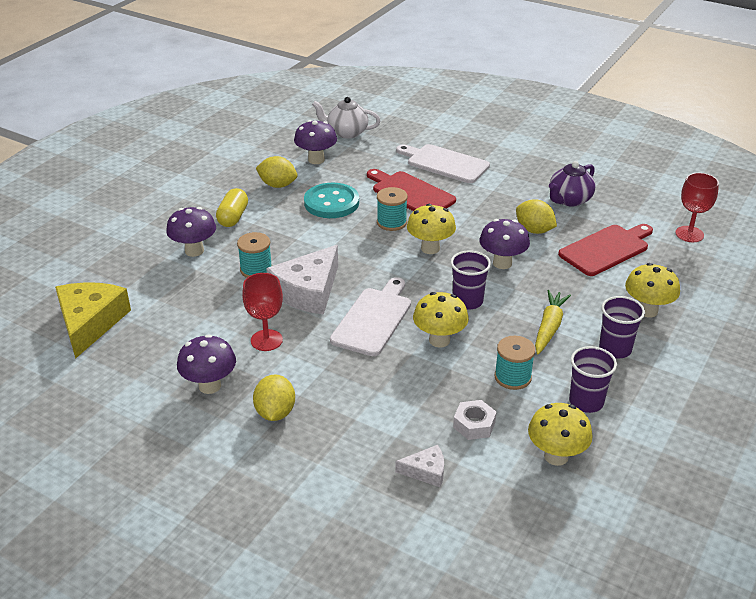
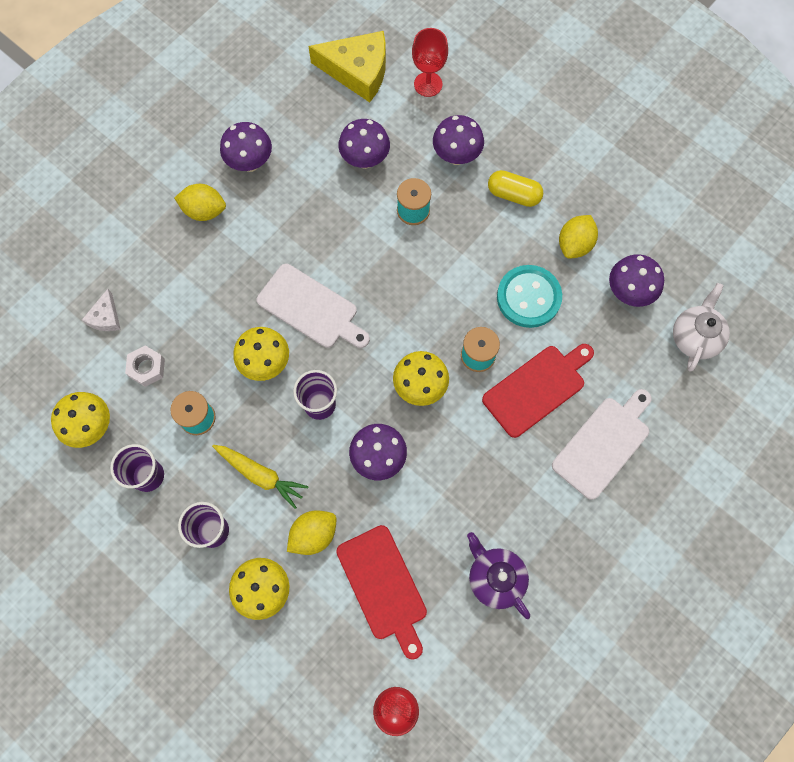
camera: 100 degrees right, 35 degrees up
red goblet [242,273,283,351] -> red goblet moved to [412,28,448,97]
white cheese [266,245,338,315] -> none
yellow lemon [516,200,557,234] -> yellow lemon moved to [287,510,337,555]
none -> purple mushroom [338,119,390,169]

